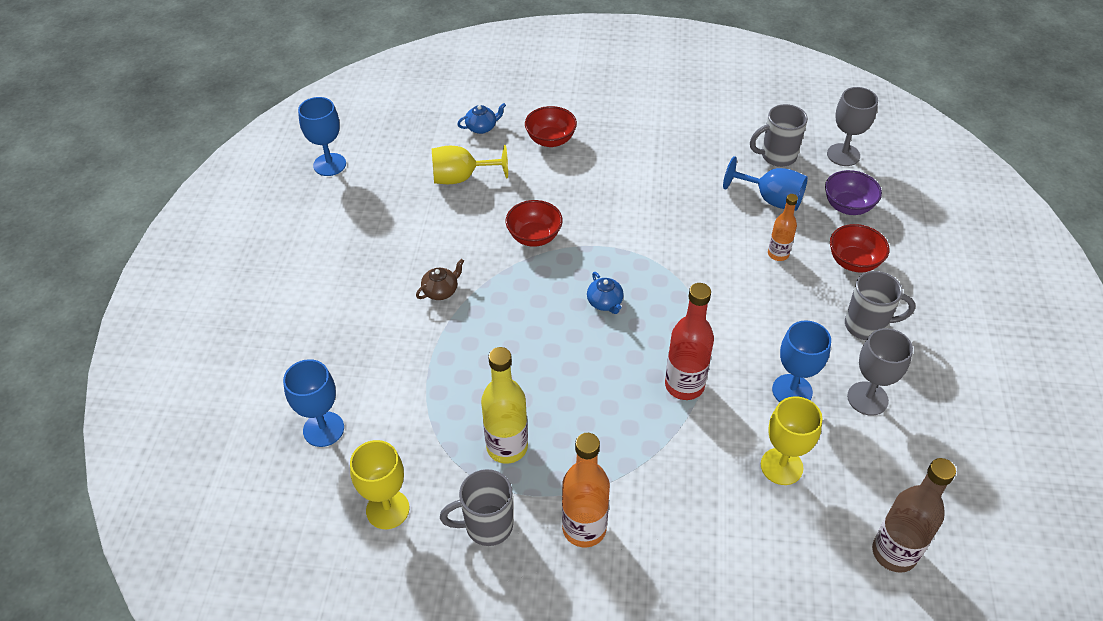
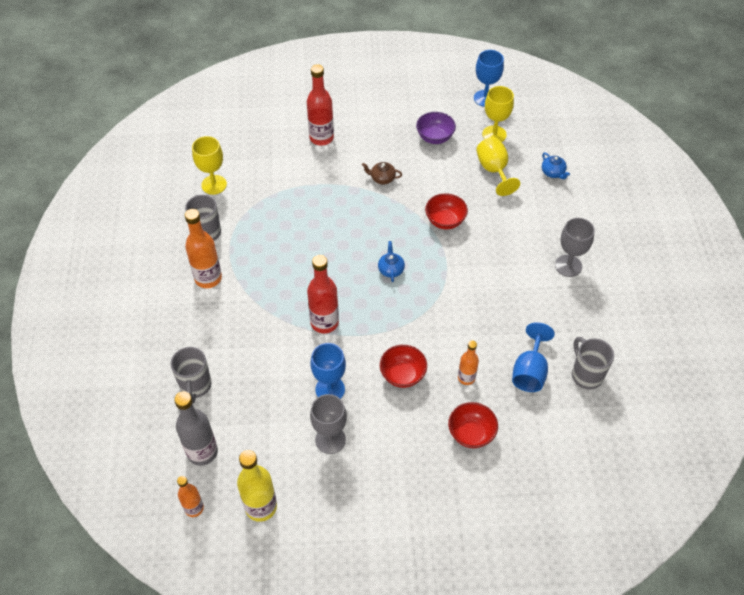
camera: 80 degrees right, 5 degrees up
blue goblet [283,359,344,447] -> none
brown teapot [416,259,464,300] -> brown teapot turned 150 degrees clockwise [362,162,402,184]
yellow bottle [481,347,528,464] -> yellow bottle moved to [237,450,277,522]
red bowl [525,106,577,147] -> red bowl moved to [380,345,427,388]
blue teapot [587,272,624,314] -> blue teapot turned 120 degrees clockwise [378,241,405,282]
yellow goblet [761,396,823,485] -> yellow goblet moved to [482,86,514,142]
purple bowl [825,170,882,215] -> purple bowl moved to [416,112,456,144]
grey goblet [827,87,878,166] -> grey goblet moved to [555,218,595,277]
grey mug [845,271,915,340] -> grey mug moved to [170,347,212,404]
brown bottle [872,458,956,573] -> grey bottle [174,391,218,466]
none -> orange bottle [177,476,204,517]
none -> red bottle [307,64,334,146]

